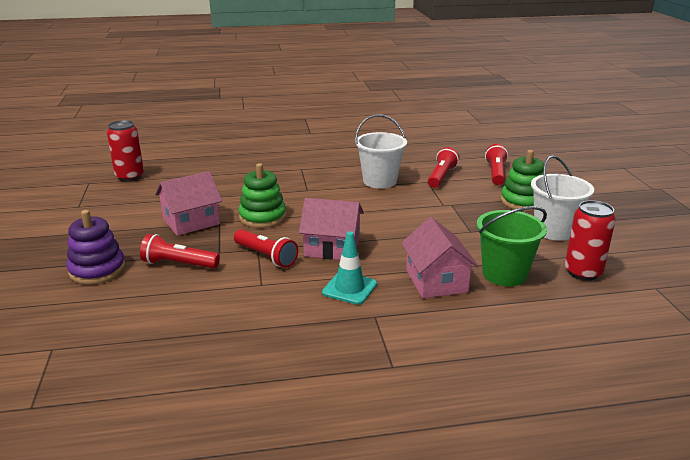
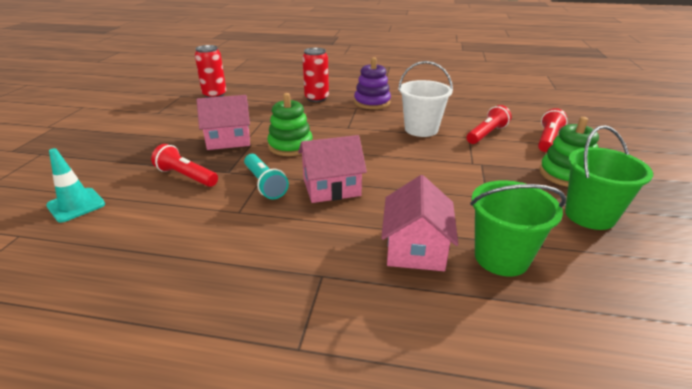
camera: 20 degrees right, 5 degrees up
purple stacking toy [66,210,126,285] -> purple stacking toy moved to [354,57,391,109]
red flashlight [234,229,298,268] -> turquoise flashlight [244,154,289,199]
pink house [299,198,364,260] -> pink house turned 45 degrees counterclockwise [298,135,367,203]
turquoise traffic cone [322,232,377,305] -> turquoise traffic cone moved to [46,148,105,223]
white bucket [531,155,594,241] -> green bucket [565,125,653,230]
red can [565,200,616,280] -> red can moved to [302,48,329,102]

